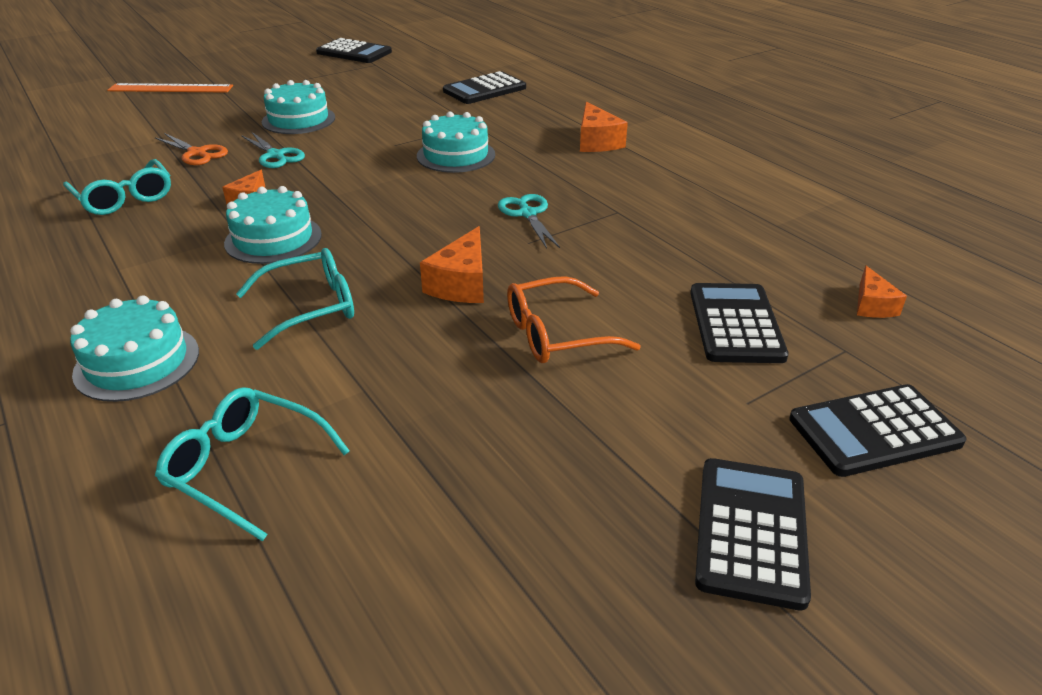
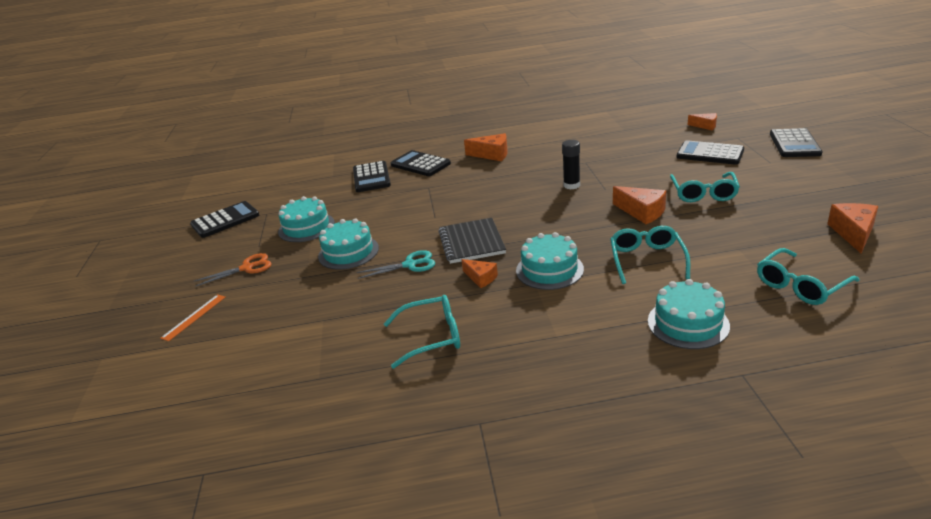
camera: 60 degrees left, 5 degrees down
orange ruler [107,83,233,93] -> orange ruler [160,294,225,341], size x0.61
orange scissors [155,133,228,165] -> orange scissors moved to [194,253,271,287]
turquoise cake [417,111,495,173] -> turquoise cake moved to [278,196,335,242]
turquoise scissors [498,194,560,249] -> black glue stick [562,140,580,189]
orange glasses [507,276,641,363] -> turquoise glasses [670,172,740,202]
black calculator [695,458,811,610] -> black calculator moved to [391,150,451,176]
none -> black notebook [438,218,506,264]
none -> orange cheese [827,203,878,253]

